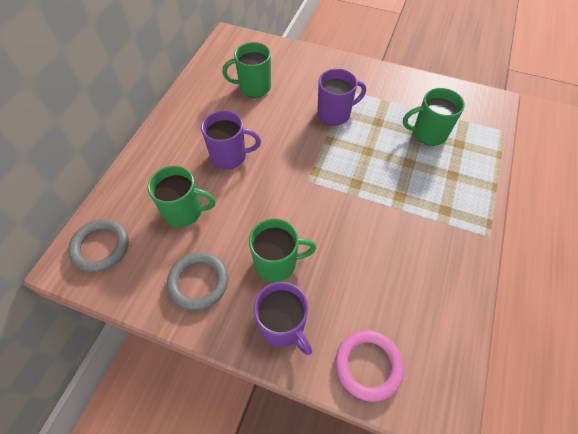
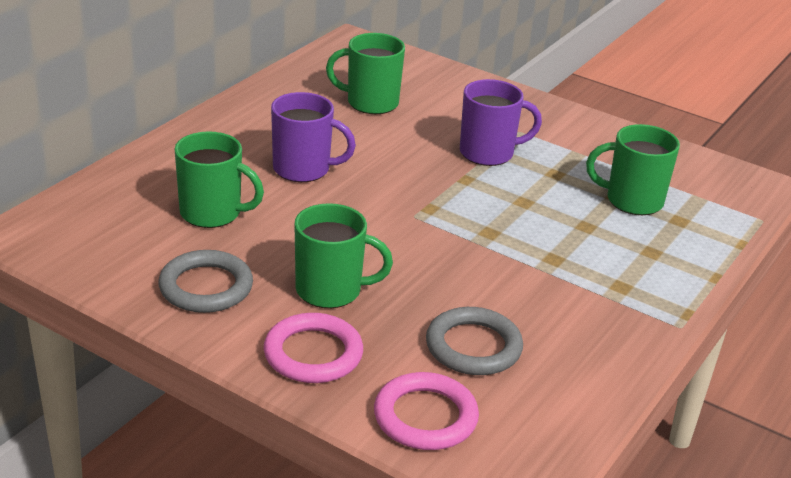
camera: 10 degrees right, 25 degrees down
grey ring [68,219,129,272] -> grey ring moved to [426,307,523,375]
purple mug [254,282,312,355] -> pink ring [264,313,363,383]

